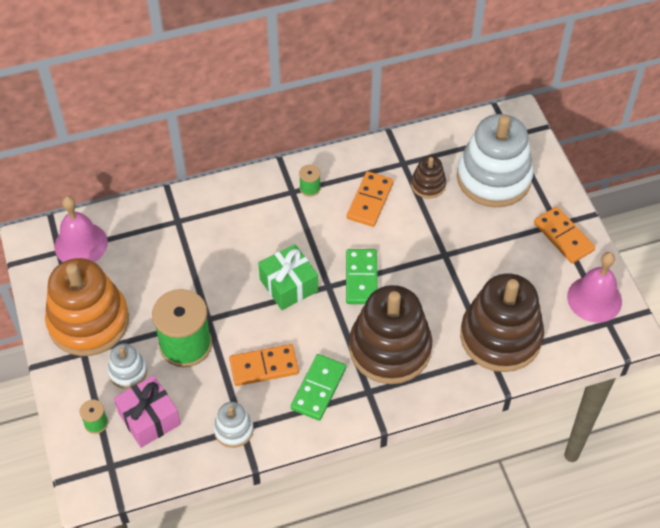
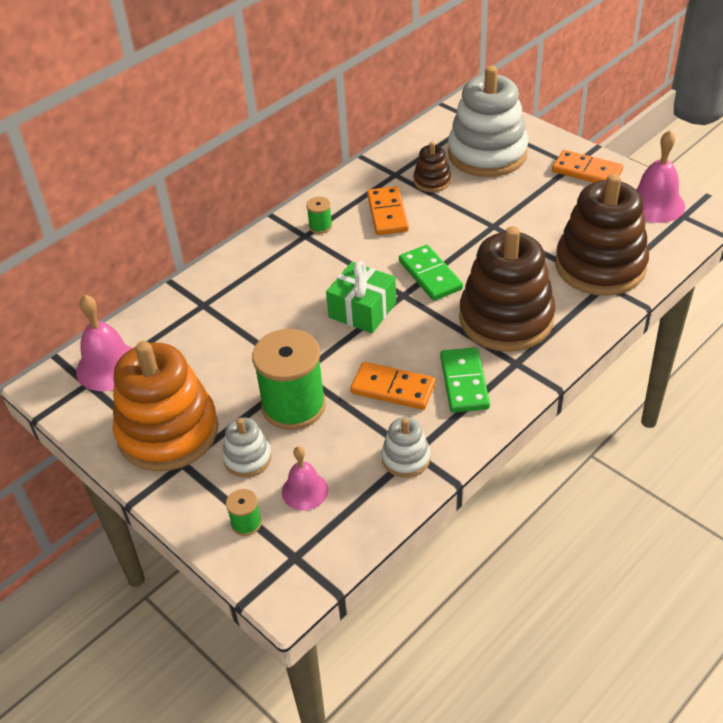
camera: 25 degrees left, 10 degrees down
pink gift [114,375,181,448] -> pink bell [282,446,328,511]
orange domino [229,344,299,386] -> orange domino turned 60 degrees clockwise [350,362,436,410]

